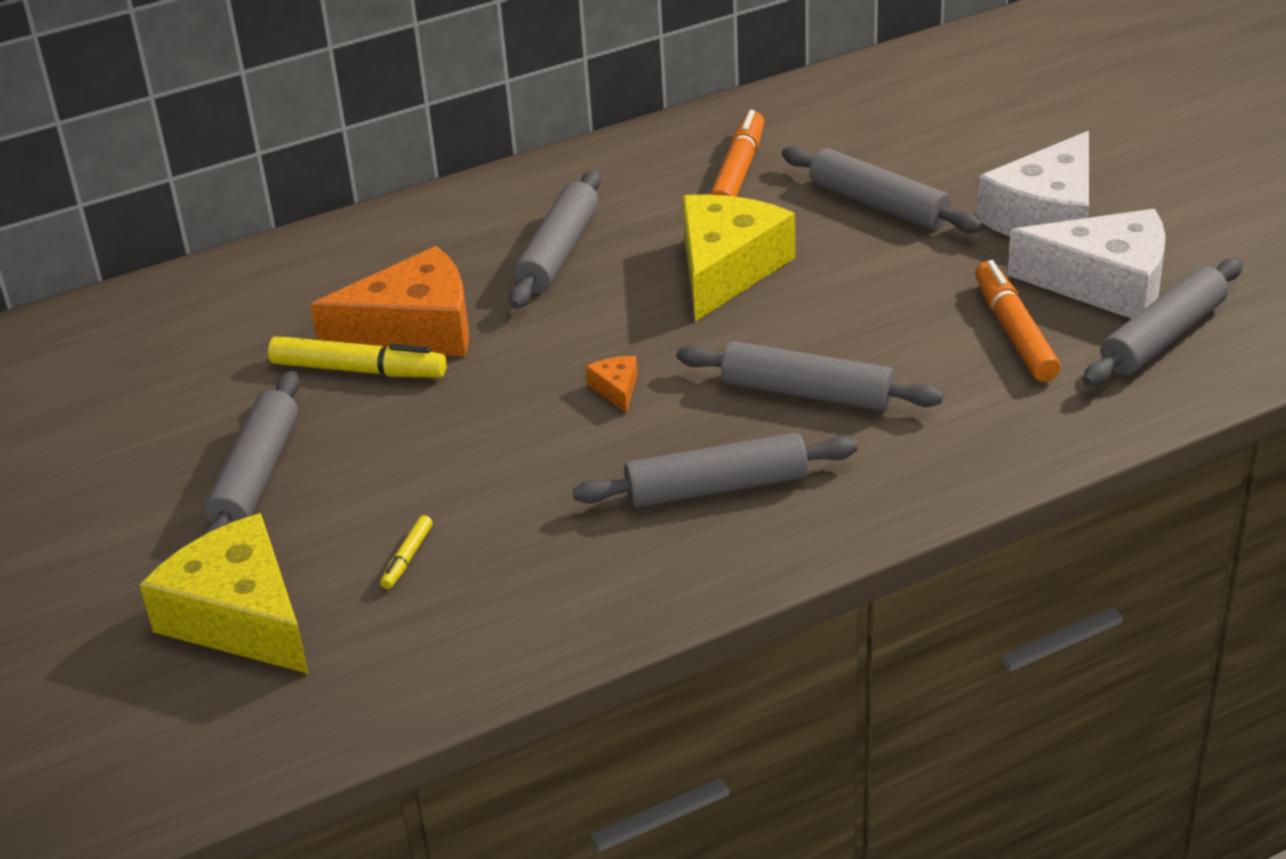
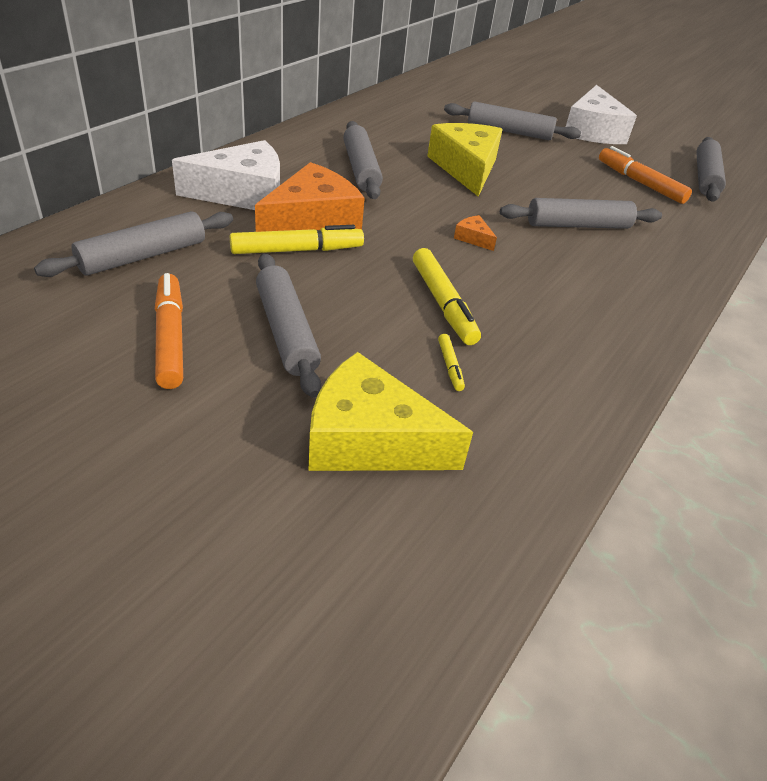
camera: 35 degrees left, 5 degrees up
grey rolling pin [573,433,857,507] -> grey rolling pin moved to [34,211,233,277]
orange marker [710,110,764,197] -> orange marker moved to [155,273,183,389]
white cheese [1008,209,1166,319] -> white cheese moved to [172,140,280,210]
none -> yellow marker [413,248,481,345]

